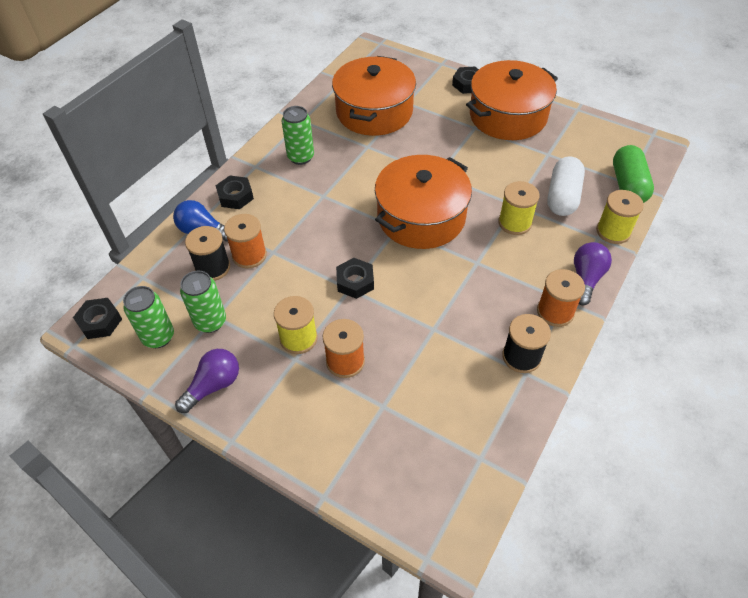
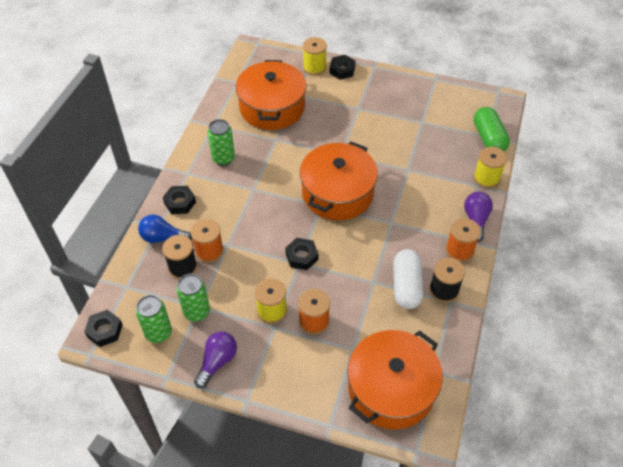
camera: 15 degrees left, 0 degrees up
orange pot [466,60,558,140] -> orange pot moved to [348,330,443,430]
yellow spool [498,181,540,235] -> yellow spool moved to [303,37,327,76]
white capsule [547,156,585,216] -> white capsule moved to [393,249,423,309]

